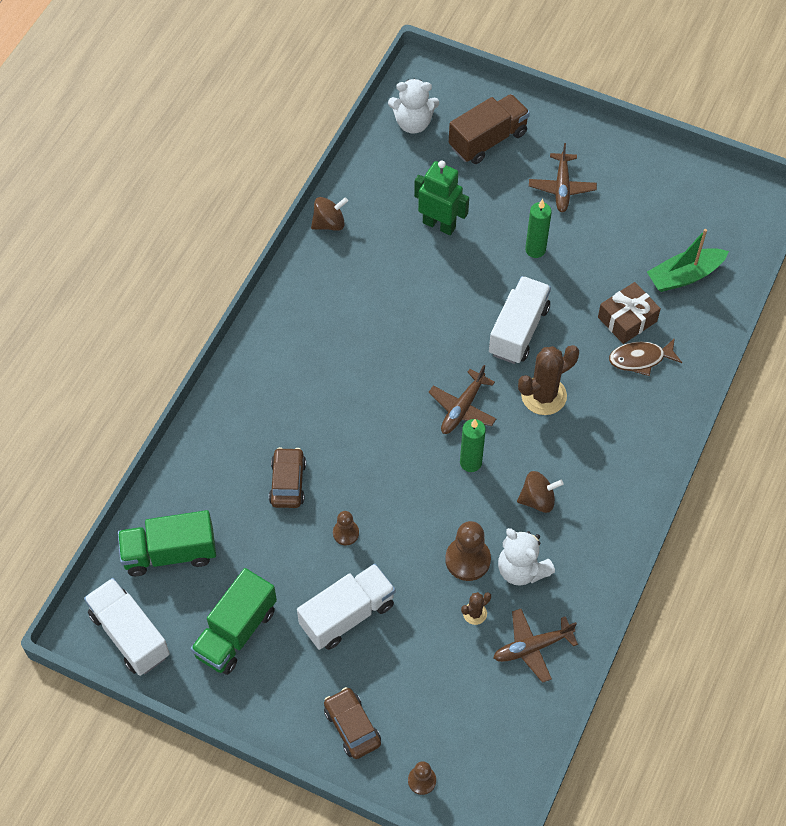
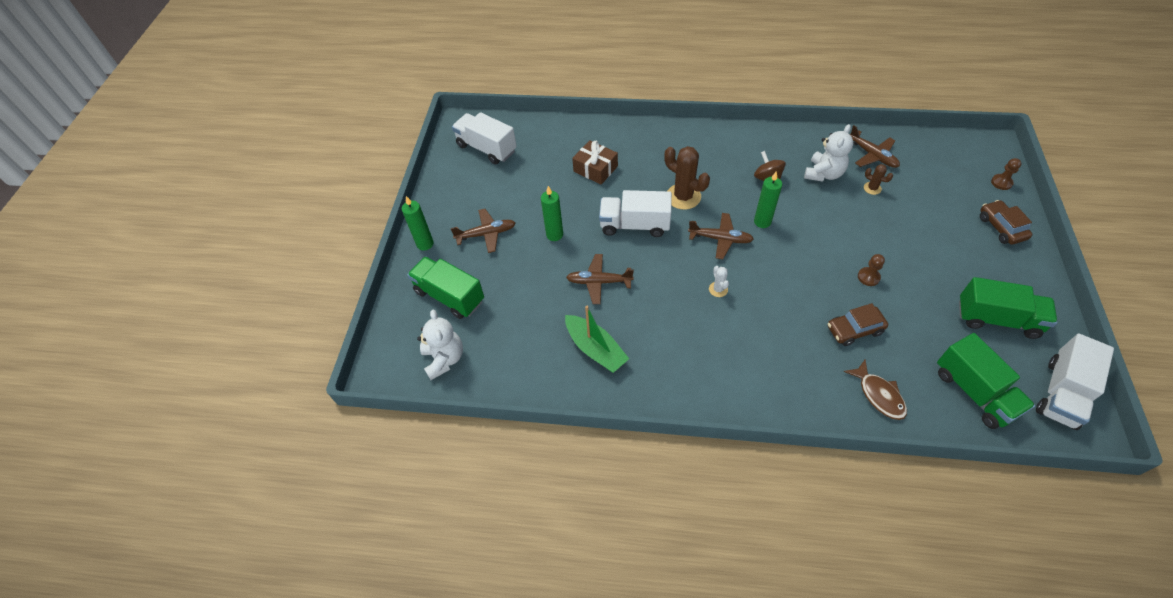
camera: 105 degrees left, 5 degrees down
white truck [297,564,395,650] -> white truck moved to [452,112,517,164]
brown spinning top [311,197,348,231] -> none
brown car [324,687,381,759] -> brown car turned 120 degrees clockwise [980,200,1032,245]
green robot [414,160,469,235] -> none
brown pawn [445,521,491,581] -> none
brown truck [449,94,530,164] -> green truck [407,256,484,319]
brown fish [609,338,682,376] -> brown fish moved to [844,360,907,420]
green boat [647,229,729,292] -> green boat moved to [565,306,629,373]
none -> green candle [402,196,434,251]
none -> brown plane [566,254,634,304]
none -> white cactus [709,266,729,297]

